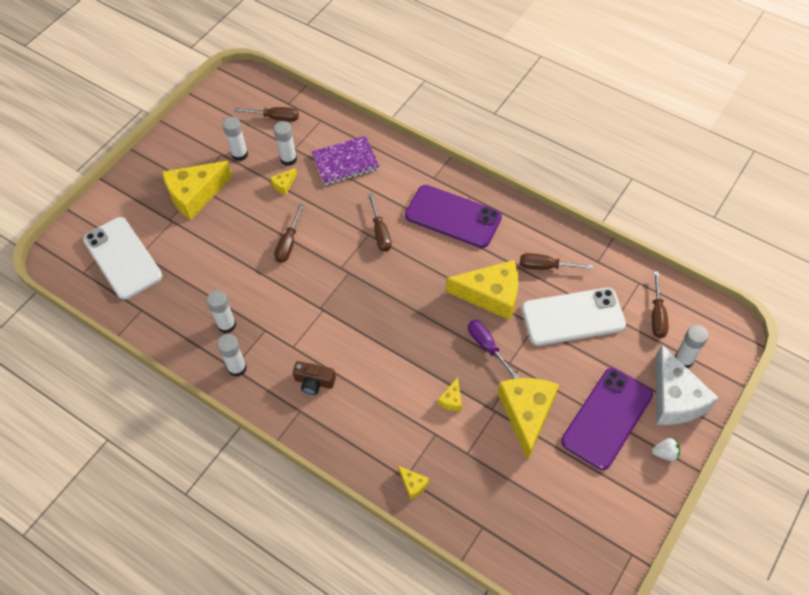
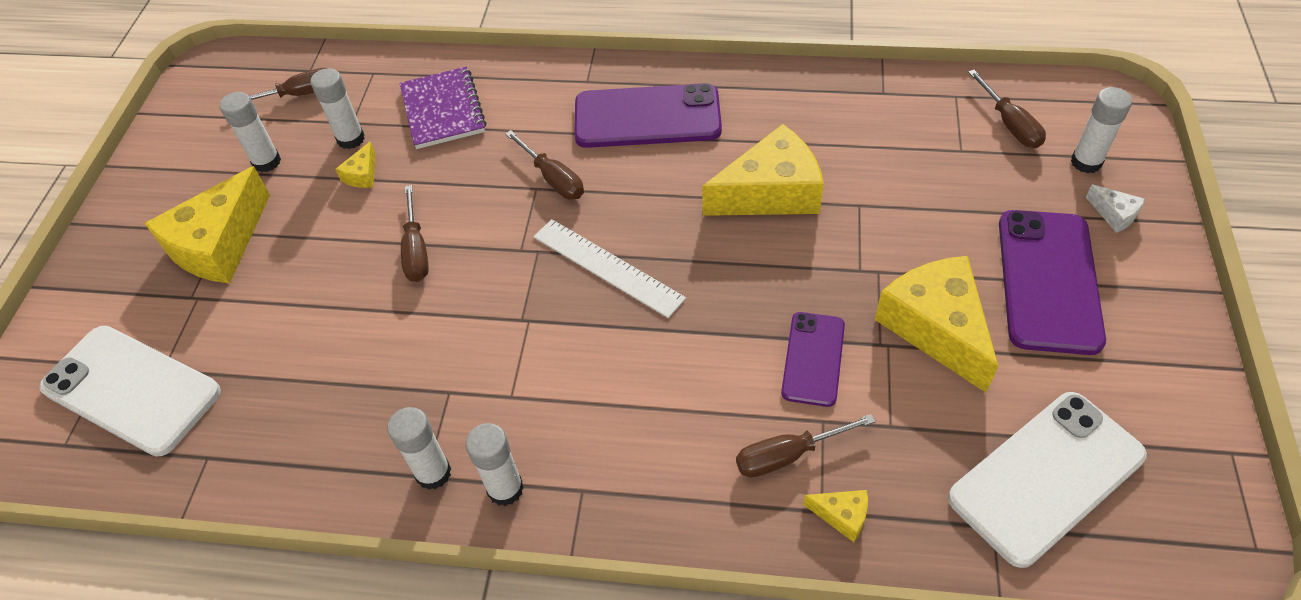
camera: 25 degrees left, 5 degrees down
white glue stick [207,290,236,333] -> white glue stick moved to [466,423,524,506]
brown camera [293,361,336,395] -> none
purple notebook [312,136,380,185] -> purple notebook turned 60 degrees counterclockwise [400,67,486,149]
yellow cheese [438,377,462,411] -> purple phone [781,312,845,407]
purple screwdriver [468,320,519,379] -> none
brown screwdriver [520,253,593,270] -> brown screwdriver moved to [736,414,876,478]
white phone [522,288,626,346] -> white phone moved to [948,392,1147,568]
white strawberry [652,438,680,461] -> none
white cheese [655,344,719,425] -> white cheese [1086,184,1145,233], size x0.43
none -> white ruler [534,219,686,318]

